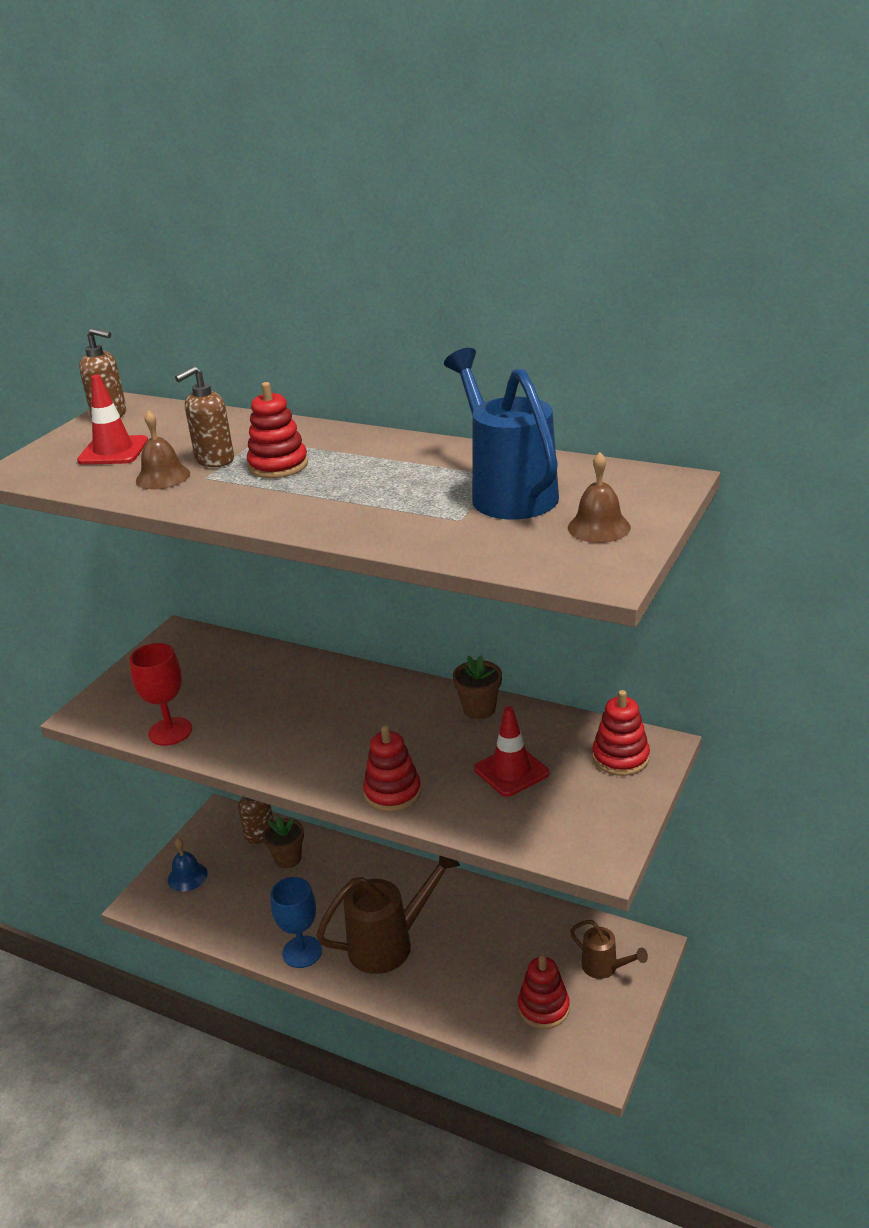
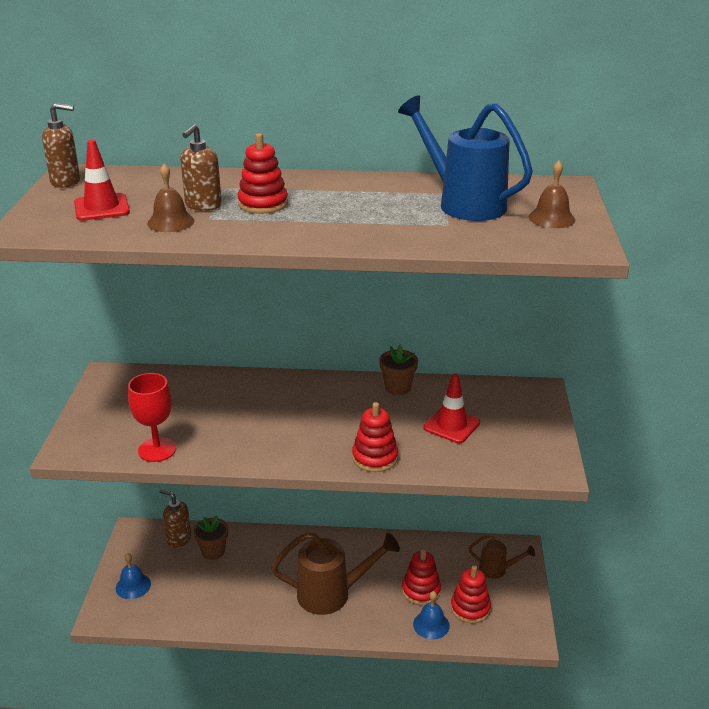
camera: 25 degrees left, 0 degrees up
blue goblet [270,877,322,968] -> none
brown watering can [316,856,460,974] -> brown watering can turned 45 degrees clockwise [271,532,400,615]
red stacking toy [592,690,650,776] -> red stacking toy moved to [402,548,441,605]
none -> blue bell [413,591,450,640]

